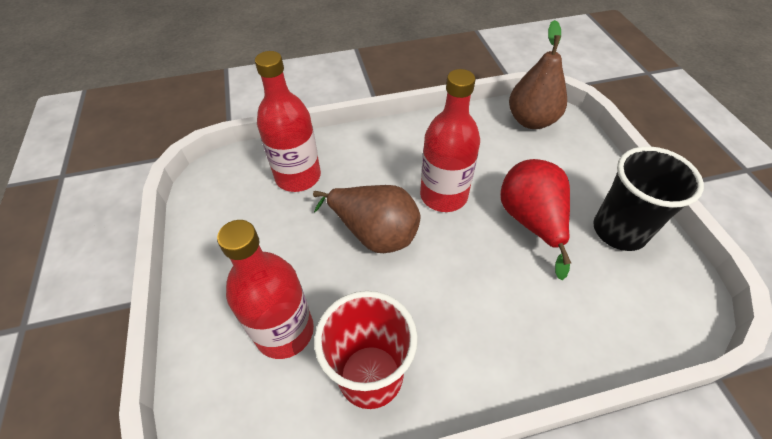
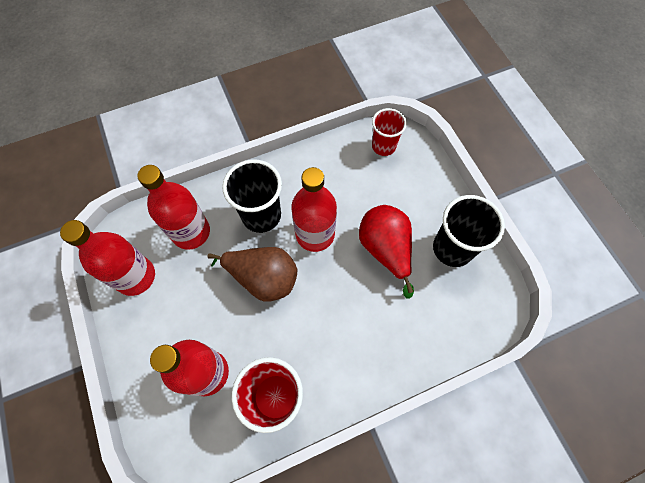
camera: 10 degrees left, 15 degrees up
brown pear [509,20,567,129] -> red cup [372,108,407,156]
none -> red bottle [60,220,155,296]
none -> black cup [222,159,282,233]

